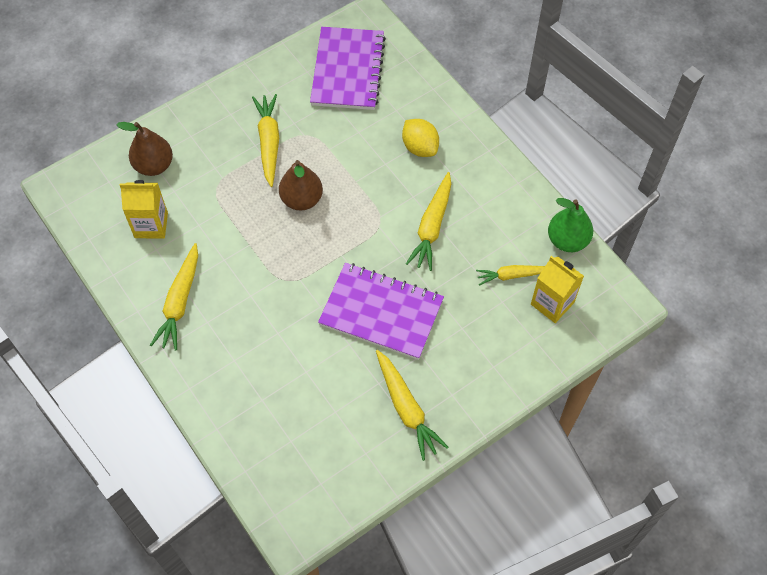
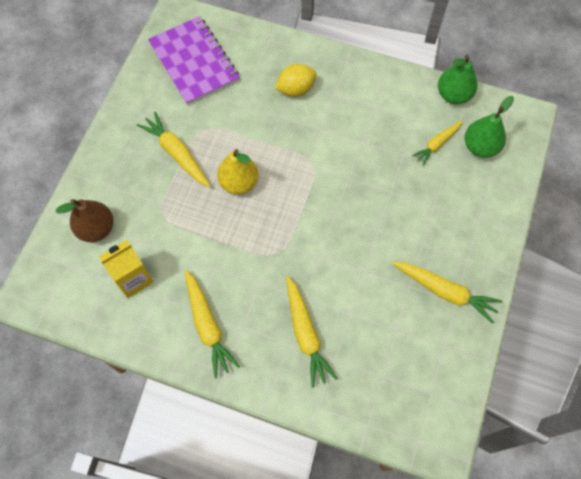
camera: 35 degrees left, 5 degrees up
brown pear [279,160,323,211] -> yellow pear [217,149,258,195]
purple notebook [318,263,444,360] -> none
yellow lemon [402,119,439,157] -> yellow lemon turned 45 degrees counterclockwise [275,64,317,97]
yellow carrot [406,172,451,271] -> yellow carrot moved to [286,276,338,388]
yellow carton [531,256,584,323] -> green pear [465,96,514,158]

